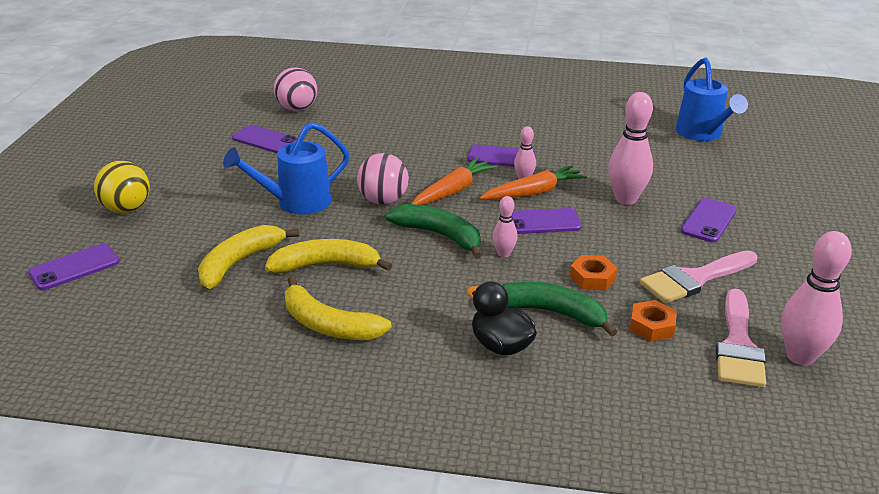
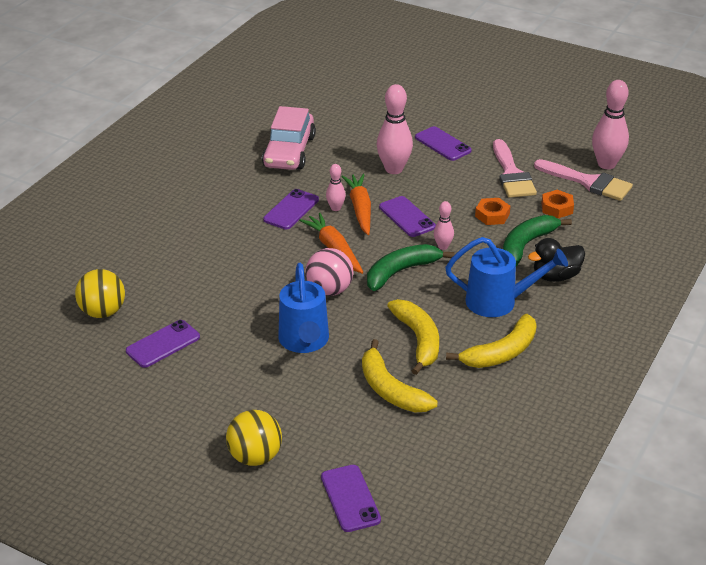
camera: 70 degrees left, 5 degrees up
yellow banana [265,239,392,273] -> yellow banana turned 150 degrees clockwise [387,299,439,375]
pink ball [274,67,317,111] -> yellow ball [75,269,125,318]
purple phone [512,208,582,234] -> purple phone turned 45 degrees counterclockwise [379,196,436,237]
blue watering can [676,58,748,141] -> blue watering can moved to [445,237,568,317]
none -> pink car [262,106,316,170]

